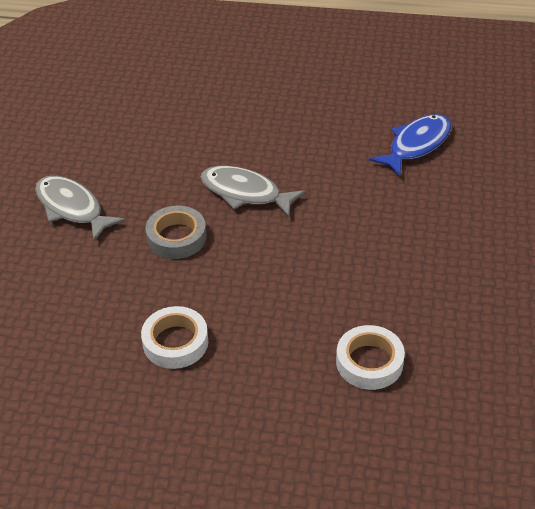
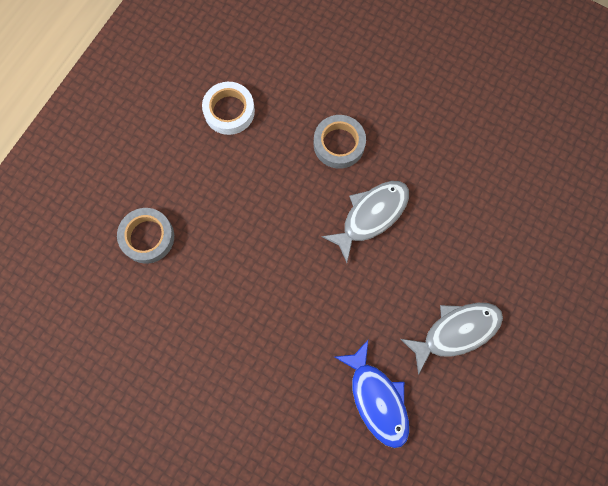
camera: 110 degrees right, 30 degrees up
grey fish [35,176,125,242] -> grey fish moved to [401,303,503,375]
white tape [336,325,405,390] -> grey tape [117,208,174,263]

